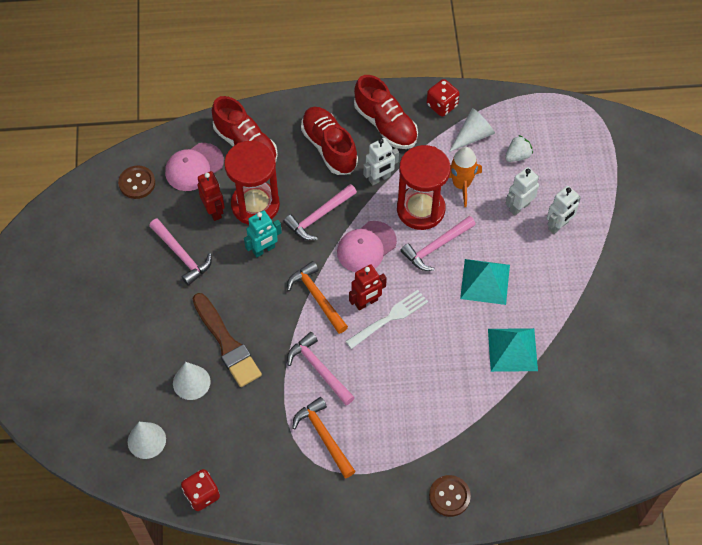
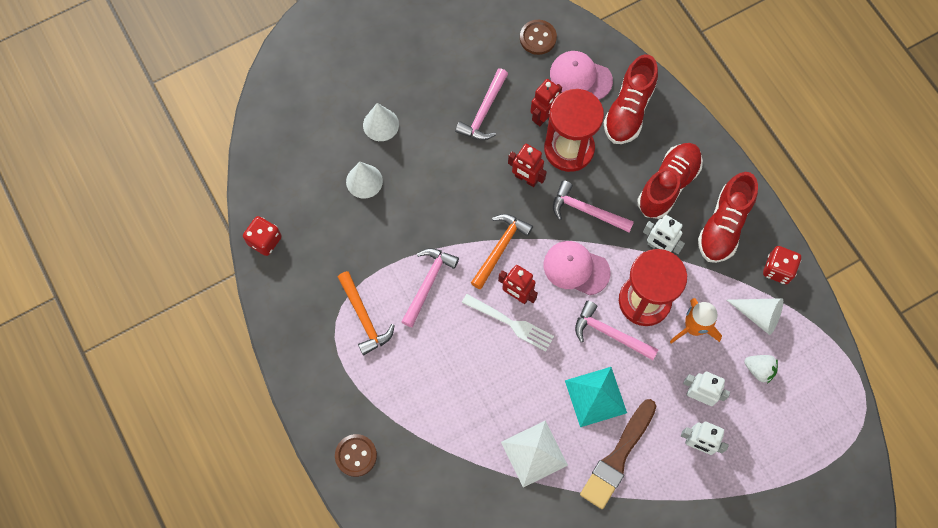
camera: 65 degrees right, 10 degrees up
white cone [128,422,166,459] -> white cone moved to [363,103,399,141]
brown brush [193,293,262,387] -> brown brush moved to [580,399,657,509]
turquoise robot [244,210,282,257] -> red robot [508,144,547,187]
orange hammer [292,397,356,478] -> orange hammer turned 120 degrees clockwise [338,271,395,355]
turquoise pyramid [488,328,538,372] -> white pyramid [501,421,568,487]

